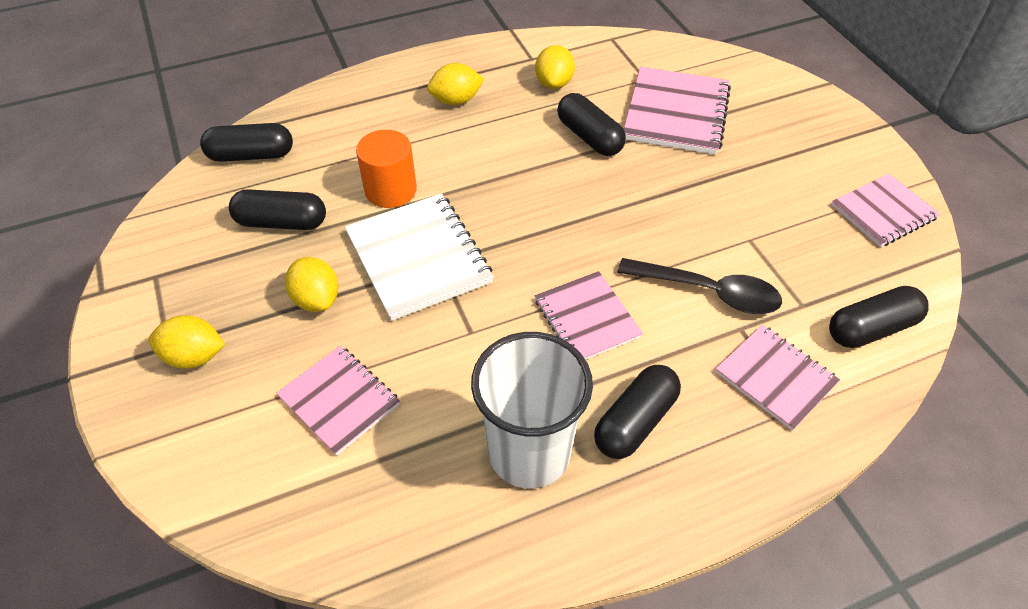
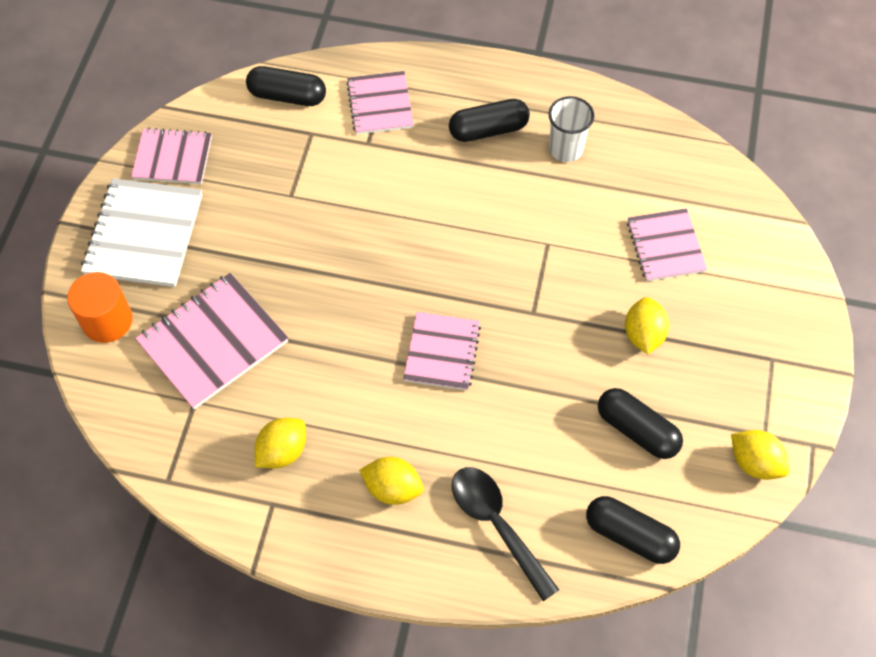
camera: 145 degrees left, 10 degrees up
yellow lemon [148,315,225,369] -> yellow lemon moved to [731,430,790,480]
white notebook [345,193,494,321] -> white notebook moved to [81,178,202,287]
orange cylinder [356,130,417,208] -> orange cylinder moved to [67,272,133,343]
white cup [471,332,593,489] -> white cup [548,96,595,162], size x0.60
pink notebook [535,271,643,360] -> pink notebook moved to [403,312,481,391]
black capsule [557,93,626,156] -> none
black spoon [617,258,782,314] -> black spoon moved to [452,467,559,601]

